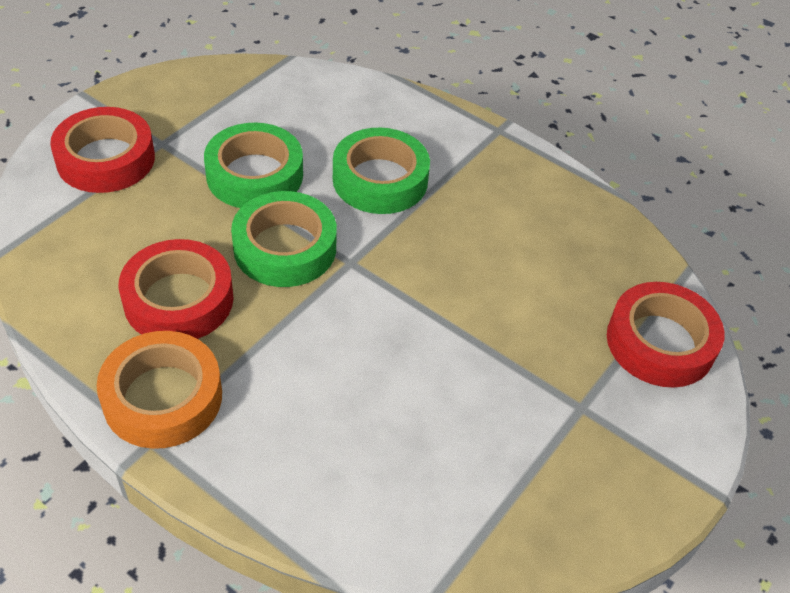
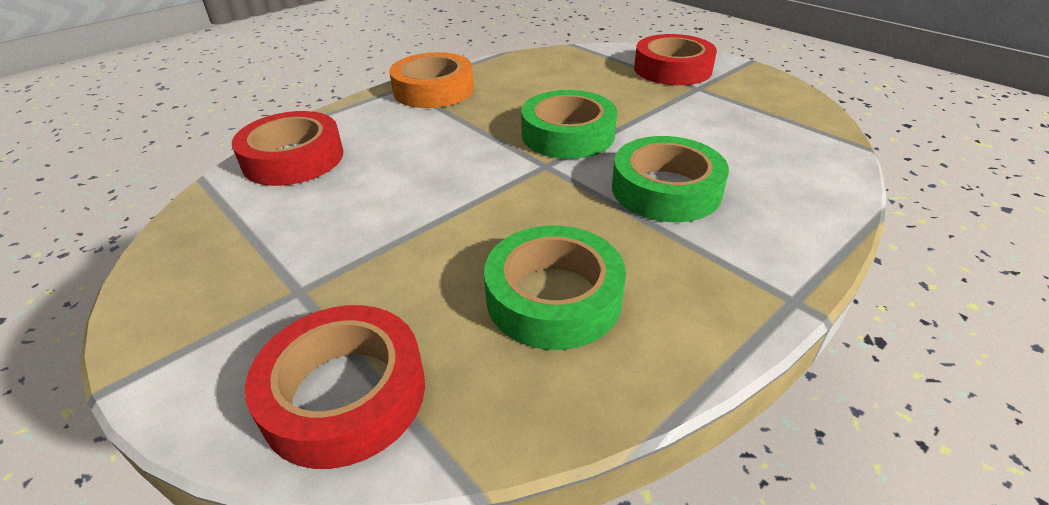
camera: 105 degrees right, 10 degrees down
red tape [119,239,234,339] -> red tape moved to [232,111,344,186]
green tape [204,123,303,208] -> green tape moved to [484,226,626,350]

